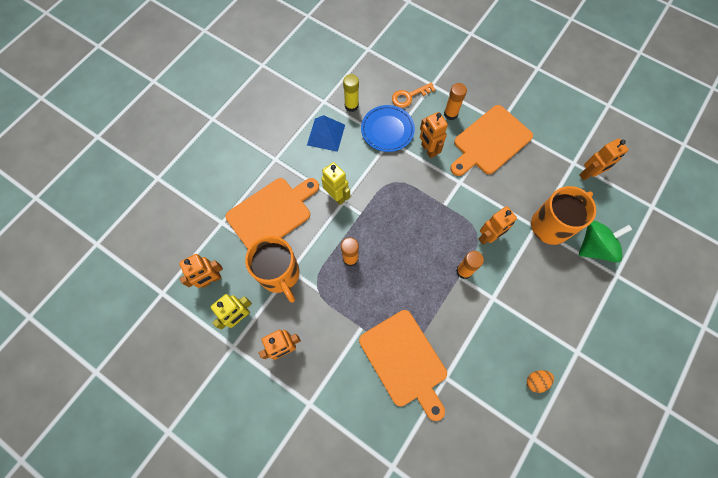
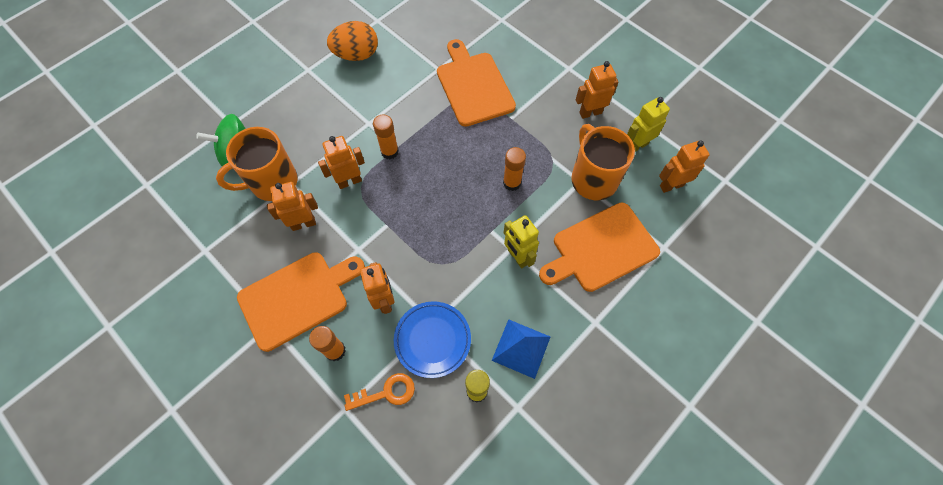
camera: 170 degrees left, 5 degrees down
orange egg [527,370,554,393] -> orange egg [327,21,378,61], size x1.95
orange robot [579,139,629,181] -> orange robot moved to [267,182,318,231]

